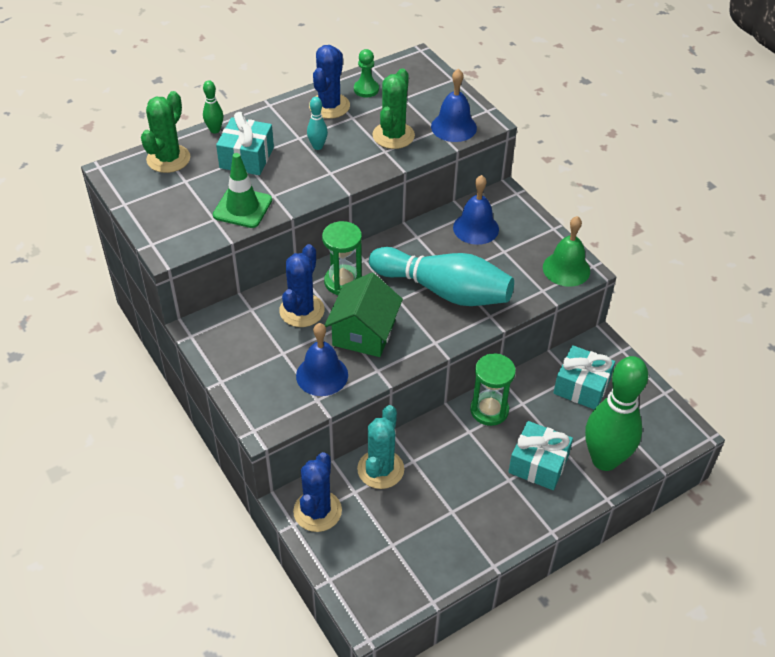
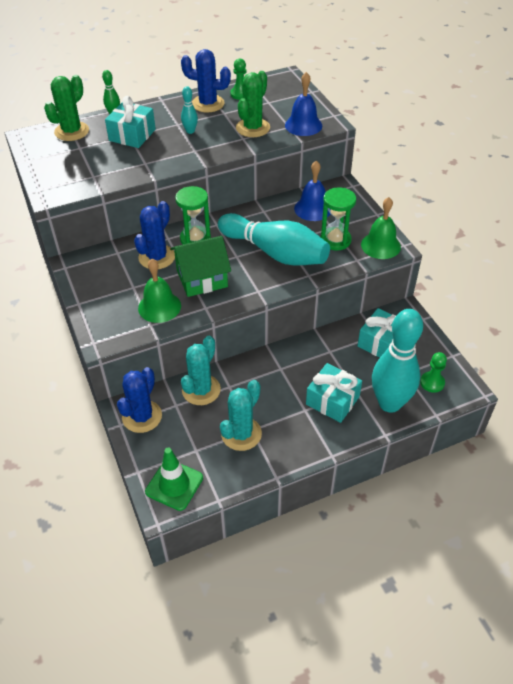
camera: 10 degrees right, 0 degrees up
green traffic cone [213,153,272,228] -> green traffic cone moved to [145,448,203,511]
blue bell [296,323,348,396] -> green bell [138,259,181,323]
blue cactus [309,45,350,119] -> blue cactus turned 75 degrees clockwise [181,49,231,112]
green house [324,273,403,357] -> green house turned 45 degrees clockwise [170,236,231,297]
green hourglass [470,353,516,426] -> green hourglass moved to [320,187,356,250]
green bowling pin [585,356,648,471] -> turquoise bowling pin [372,309,423,413]
none -> turquoise cactus [220,380,262,451]
none -> green pawn [420,352,447,393]

